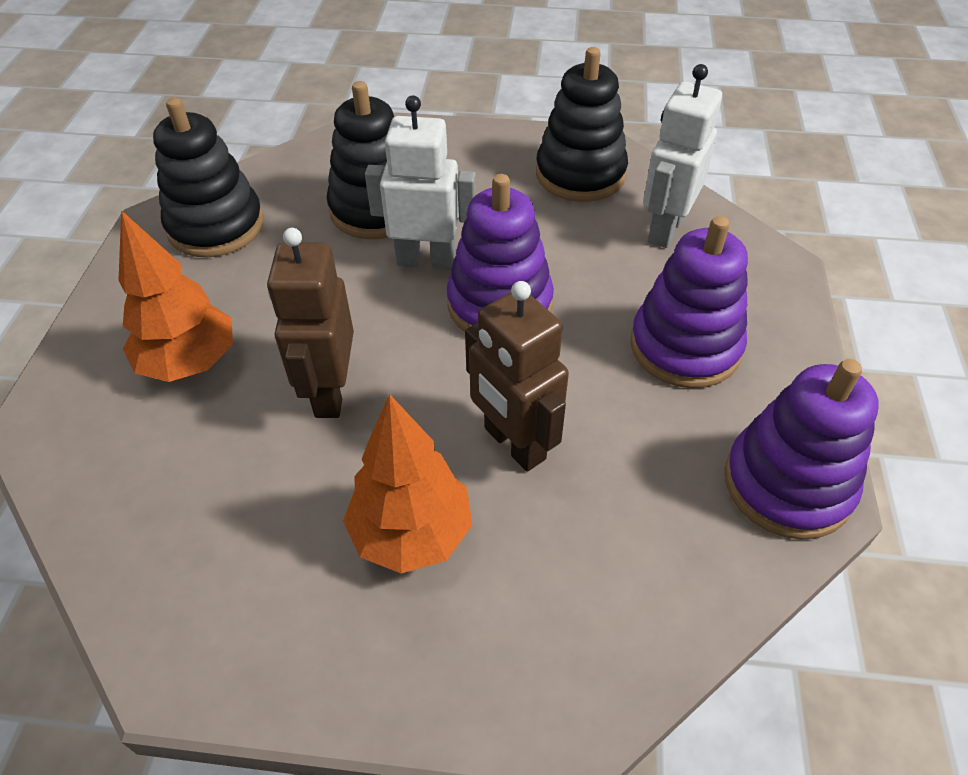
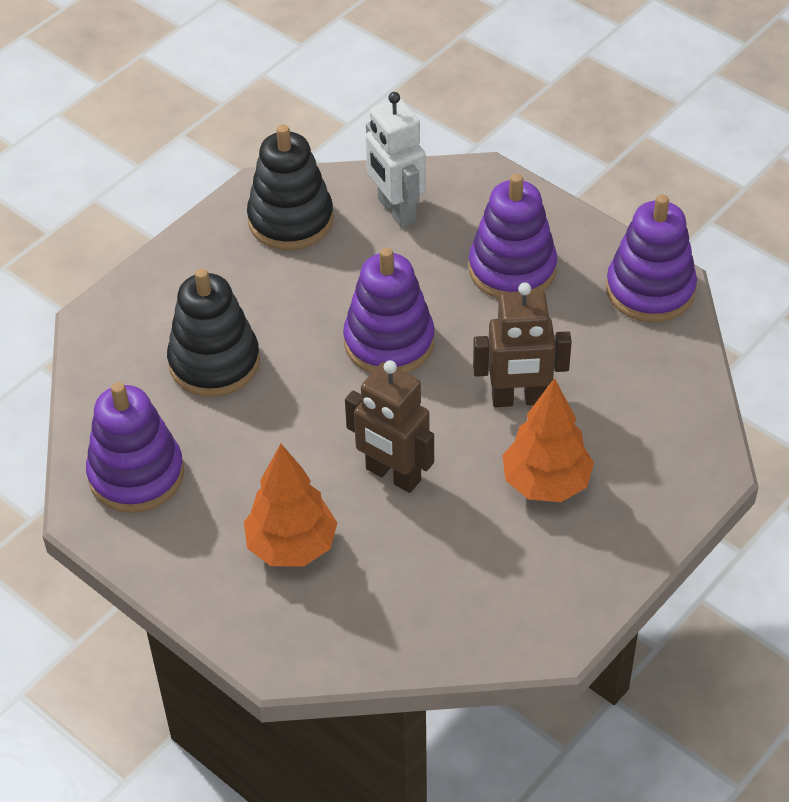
camera: 55 degrees left, 0 degrees up
black stacking toy [153,98,264,257] -> purple stacking toy [86,382,184,513]
white robot [365,95,476,270] -> none

